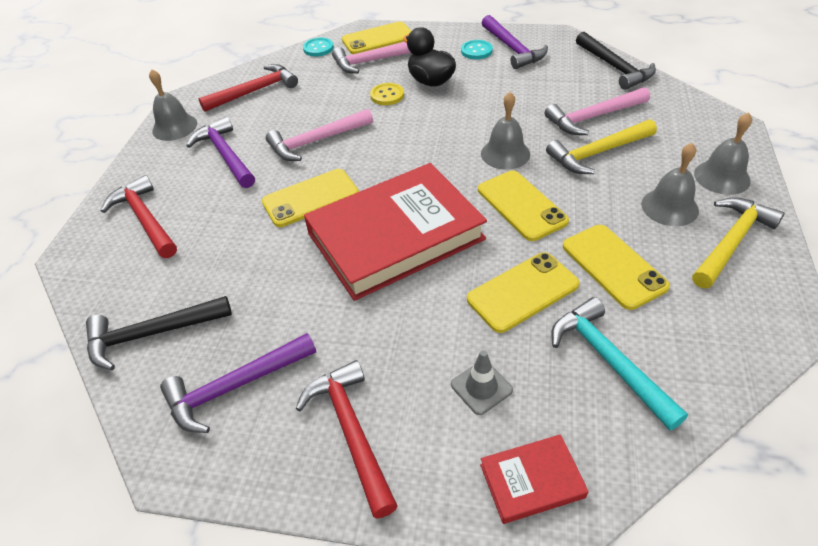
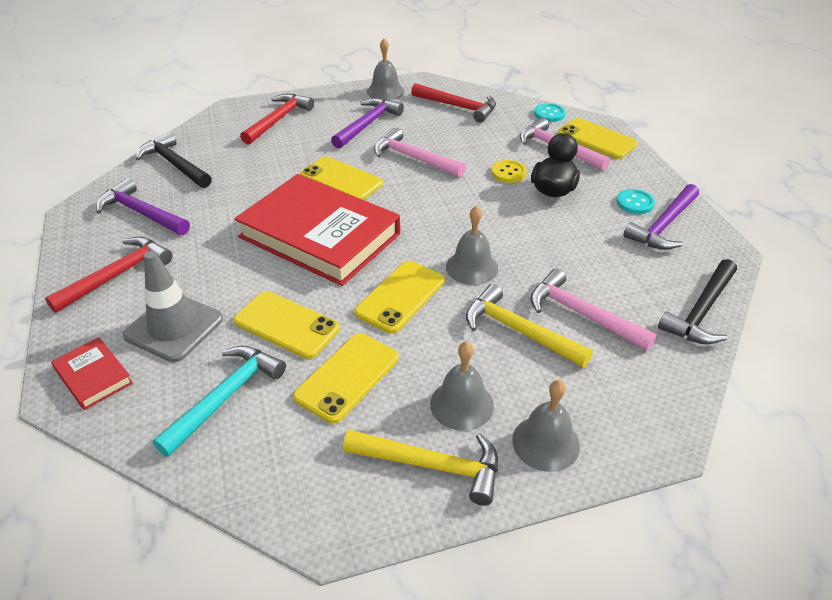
camera: 60 degrees right, 5 degrees down
grey traffic cone [451,350,513,415] -> grey traffic cone [123,251,223,362], size x1.86

